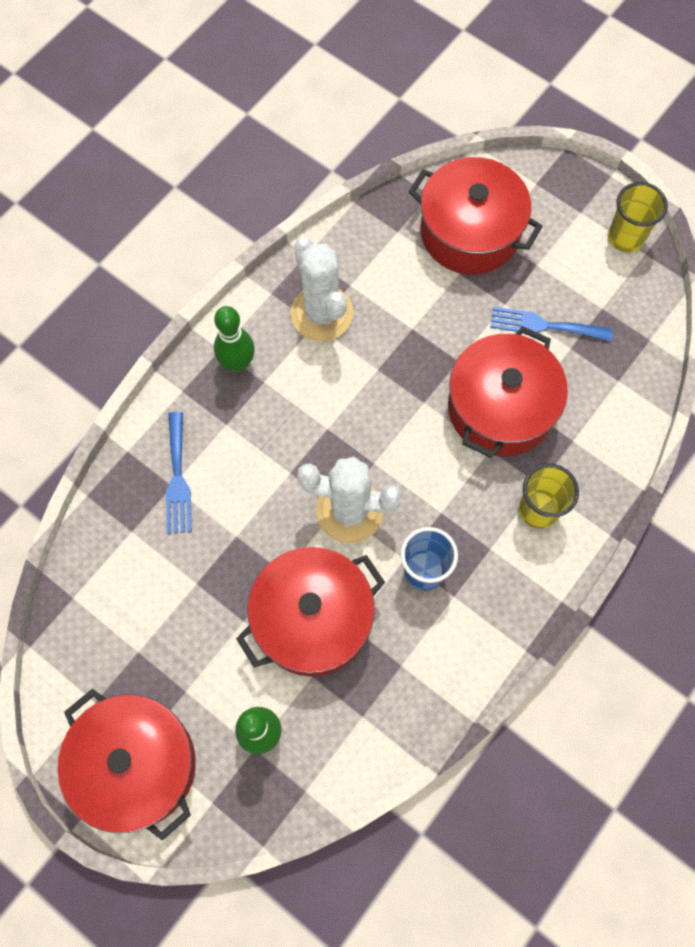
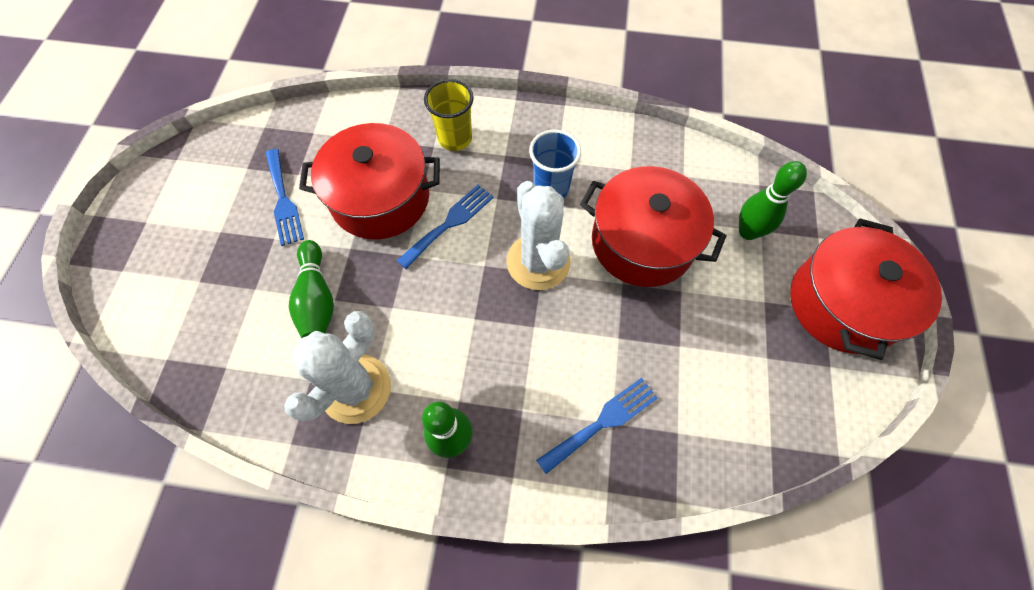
camera: 120 degrees left, 5 degrees down
red pot [409,157,543,275] -> none
yellow cup [608,182,668,252] -> none
none -> green bowling pin [289,240,334,338]
none -> blue fork [397,185,494,269]

